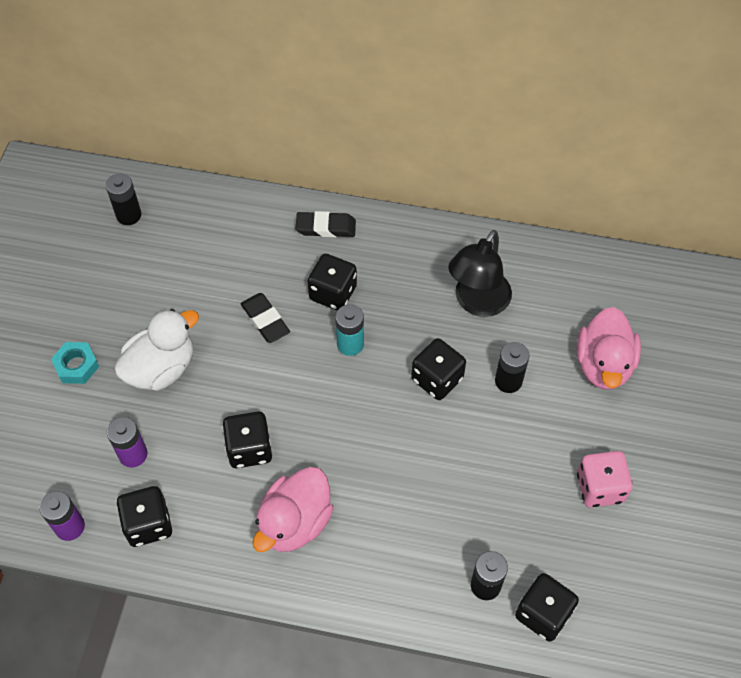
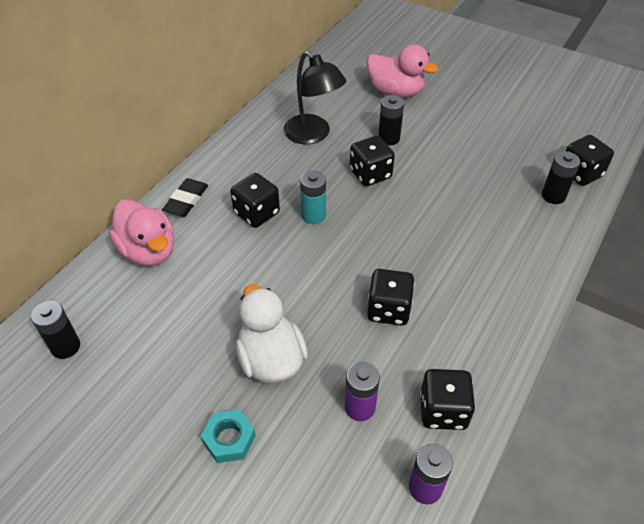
camera: 70 degrees left, 10 degrees down
black eraser [241,293,290,343] -> none
pink duck [253,467,334,552] -> pink duck moved to [109,199,174,266]
pink dice [577,451,633,507] -> none

